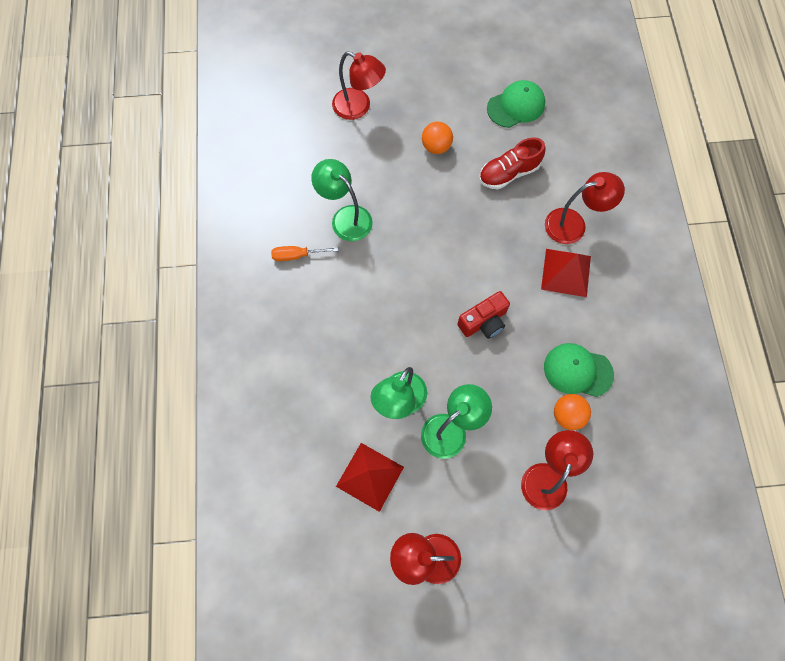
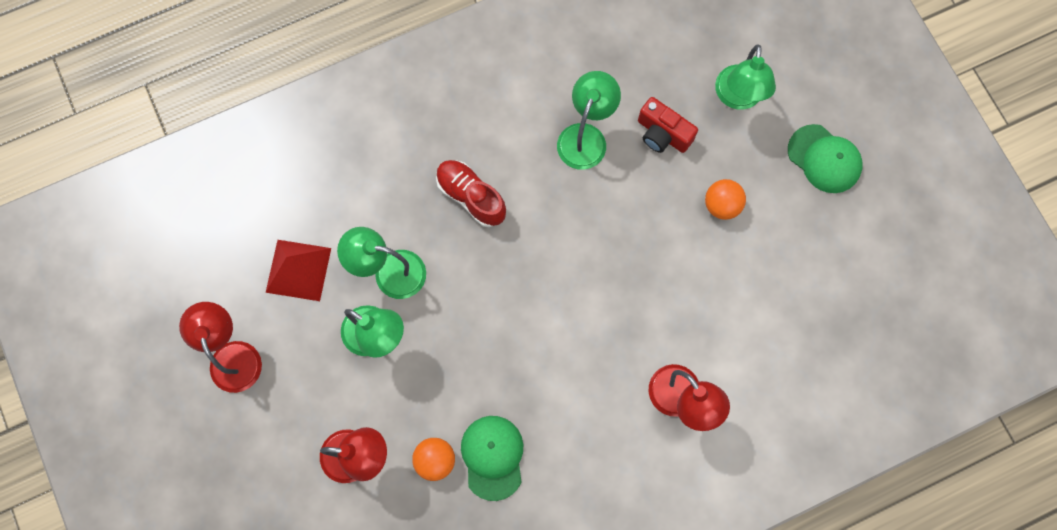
camera: 70 degrees right, 5 degrees up
orange screwdriver [271,246,338,261] -> none
red lamp [332,51,386,120] -> green lamp [715,45,776,110]
red camera [457,291,510,339] -> red camera moved to [638,97,698,153]
red shoe [479,137,546,189] -> red shoe moved to [436,160,506,227]
green cap [487,80,545,128] -> green cap moved to [788,124,863,193]
red pyramid [541,249,591,297] -> none

